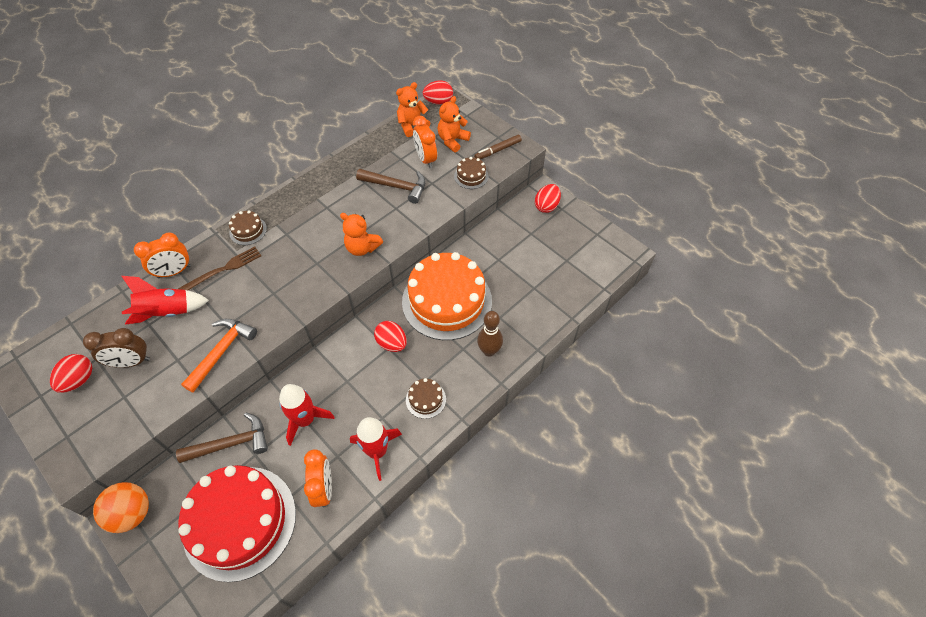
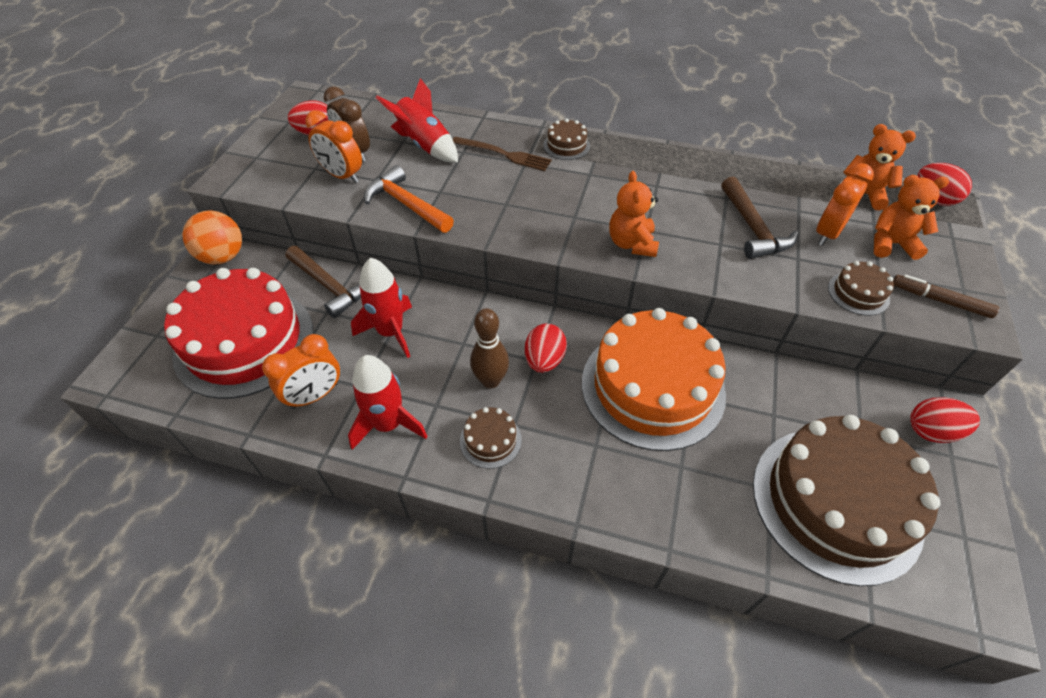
camera: 60 degrees right, 5 degrees down
orange clock [134,232,191,278] -> orange clock moved to [305,110,362,183]
orange hammer [181,319,257,393] -> orange hammer turned 135 degrees counterclockwise [364,165,454,233]
brown bowling pin [477,311,503,357] -> brown bowling pin moved to [470,308,509,388]
none -> brown cake [753,415,941,586]

